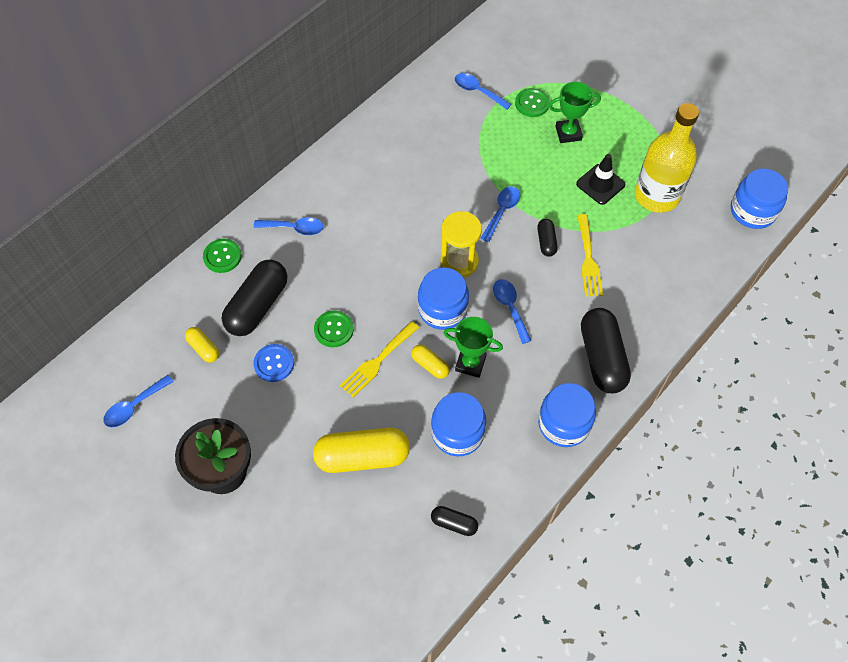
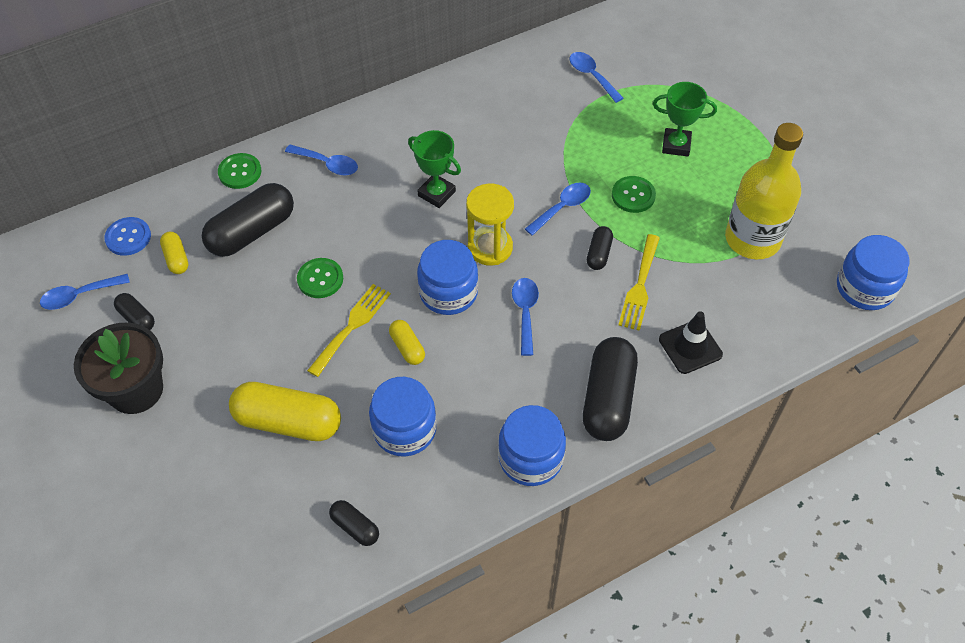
camera: 20 degrees right, 5 degrees down
blue button [253,344,294,382] -> blue button moved to [104,217,151,256]
yellow fork [340,321,419,398] -> yellow fork turned 150 degrees clockwise [307,284,391,377]
green trophy [444,317,503,378] -> green trophy moved to [408,130,461,208]
green button [515,88,550,117] -> green button moved to [612,176,656,213]
black traffic cone [576,154,625,205] -> black traffic cone moved to [659,311,723,374]
none -> black capsule [114,293,155,330]

